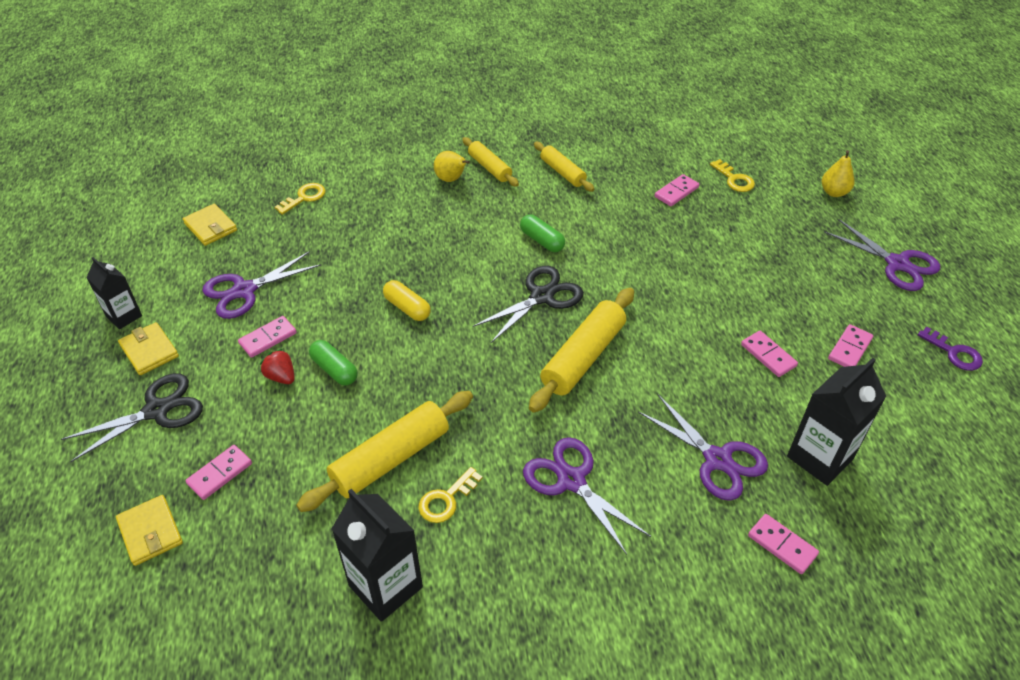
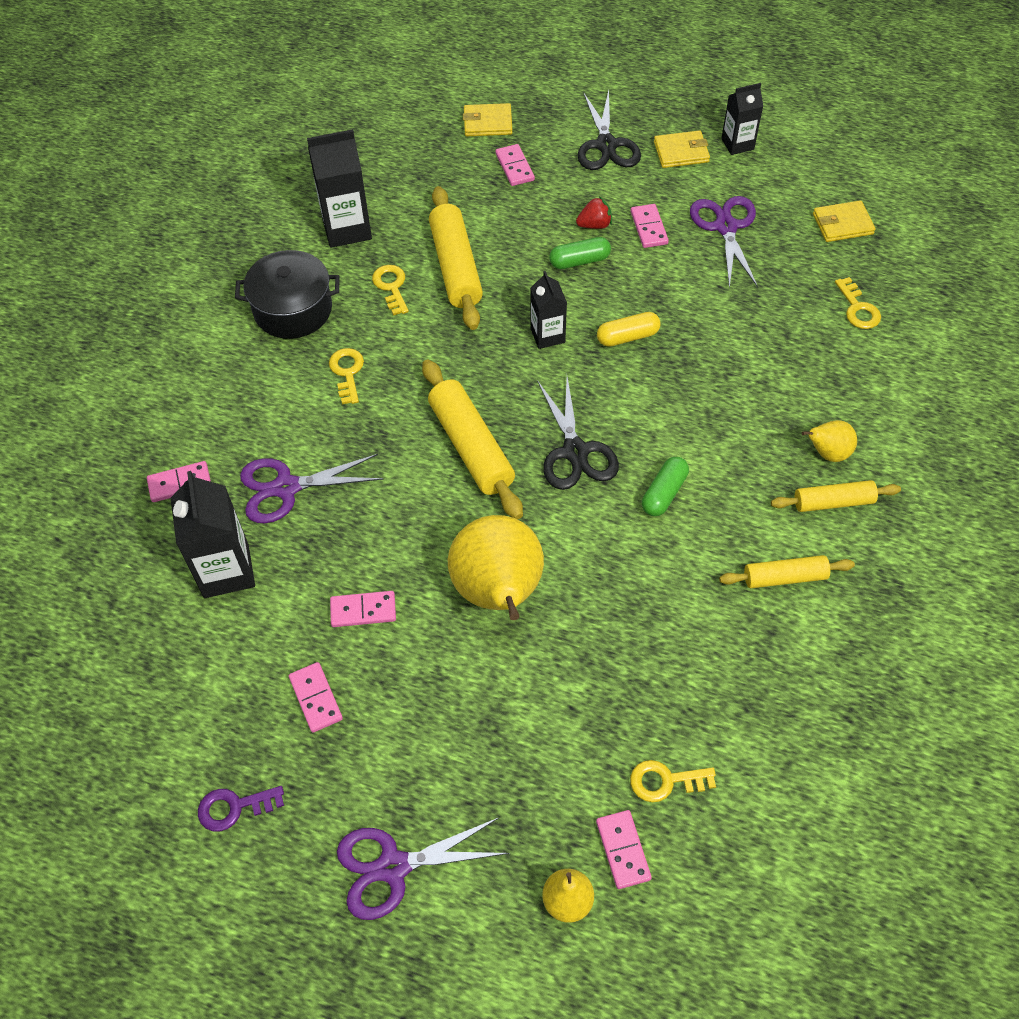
camera: 120 degrees right, 10 degrees up
green capsule [520,214,565,252] -> green capsule turned 45 degrees counterclockwise [642,457,689,516]
purple scissors [523,437,651,555] -> yellow key [329,348,364,404]
pink domino [654,174,699,206] -> pink domino moved to [596,810,652,889]
none -> black pot [235,250,340,339]
none -> yellow pear [448,515,544,620]
none -> black carton [530,271,567,349]

